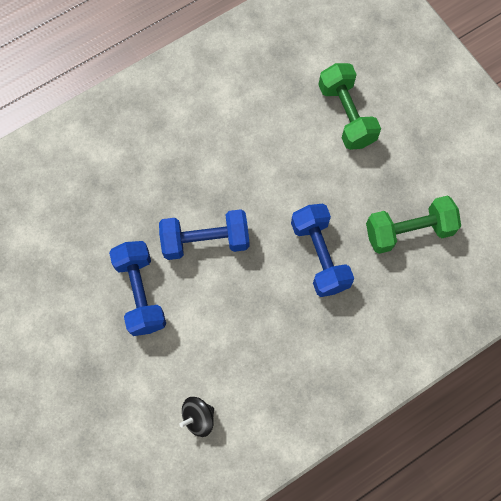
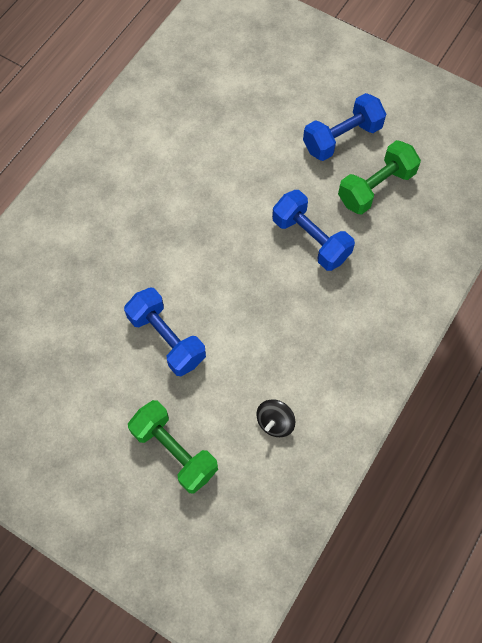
camera: 25 degrees left, 5 degrees down
blue dumbbell [159,209,249,260] -> blue dumbbell moved to [303,93,386,161]
green dumbbell [318,63,381,150] -> green dumbbell moved to [128,400,218,494]

